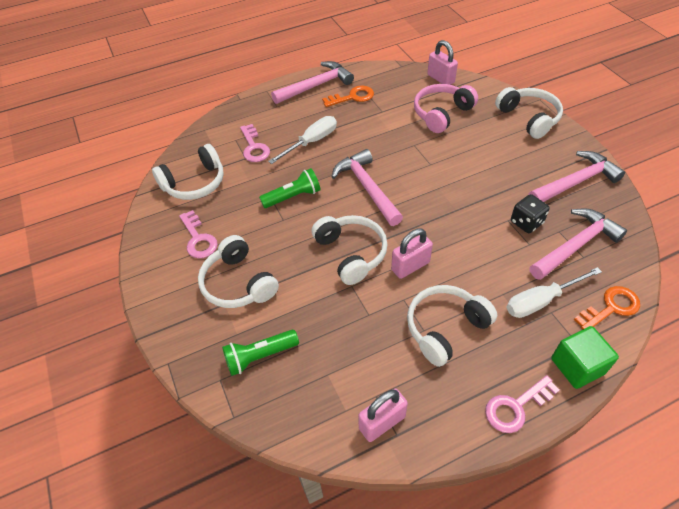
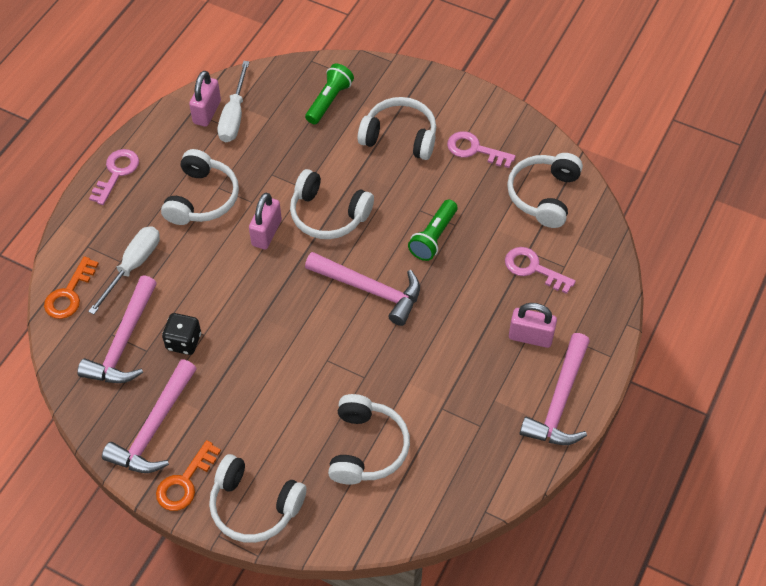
camera: 140 degrees right, 5 degrees up
white screwdriver [268,116,337,164] -> white screwdriver moved to [217,61,249,142]
orange key [322,85,374,107] -> orange key moved to [156,440,221,511]
pink headphones [414,84,478,133] -> white headphones [328,394,410,485]
pink padlock [427,40,458,85] -> pink padlock moved to [509,303,557,348]
green cube [551,326,619,389] -> none

